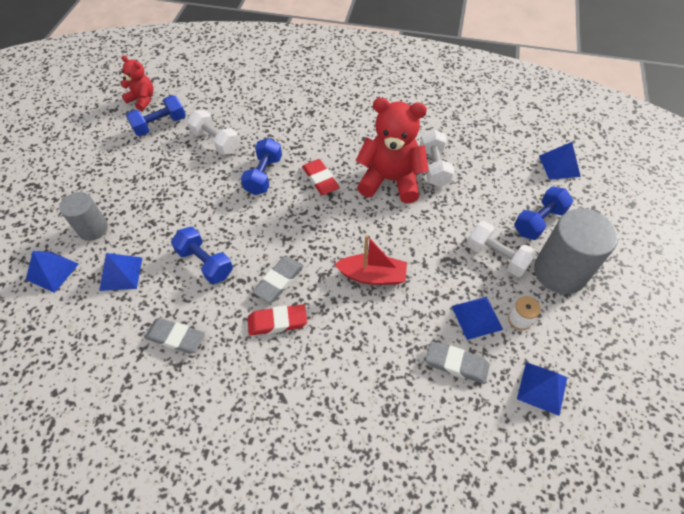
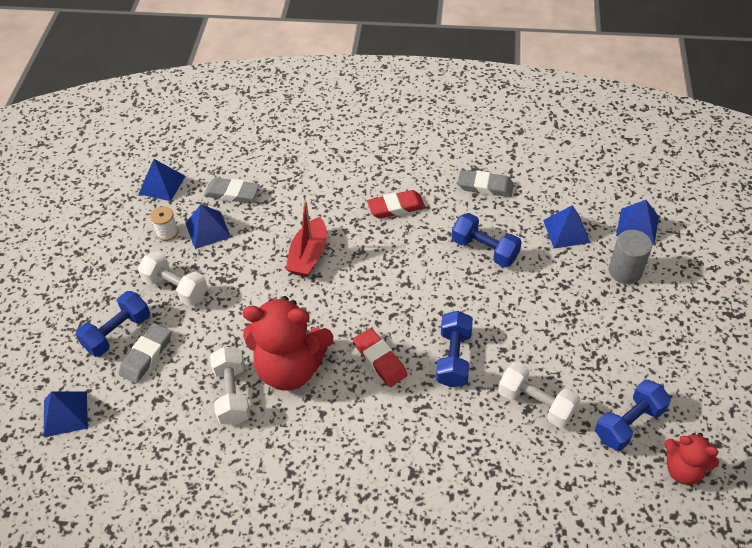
camera: 175 degrees right, 5 degrees down
grey eraser [253,257,303,303] -> grey eraser moved to [119,323,171,383]
red boat [334,235,407,285] -> red boat turned 75 degrees counterclockwise [286,201,327,277]
grey cylinder [534,209,618,294] -> none

